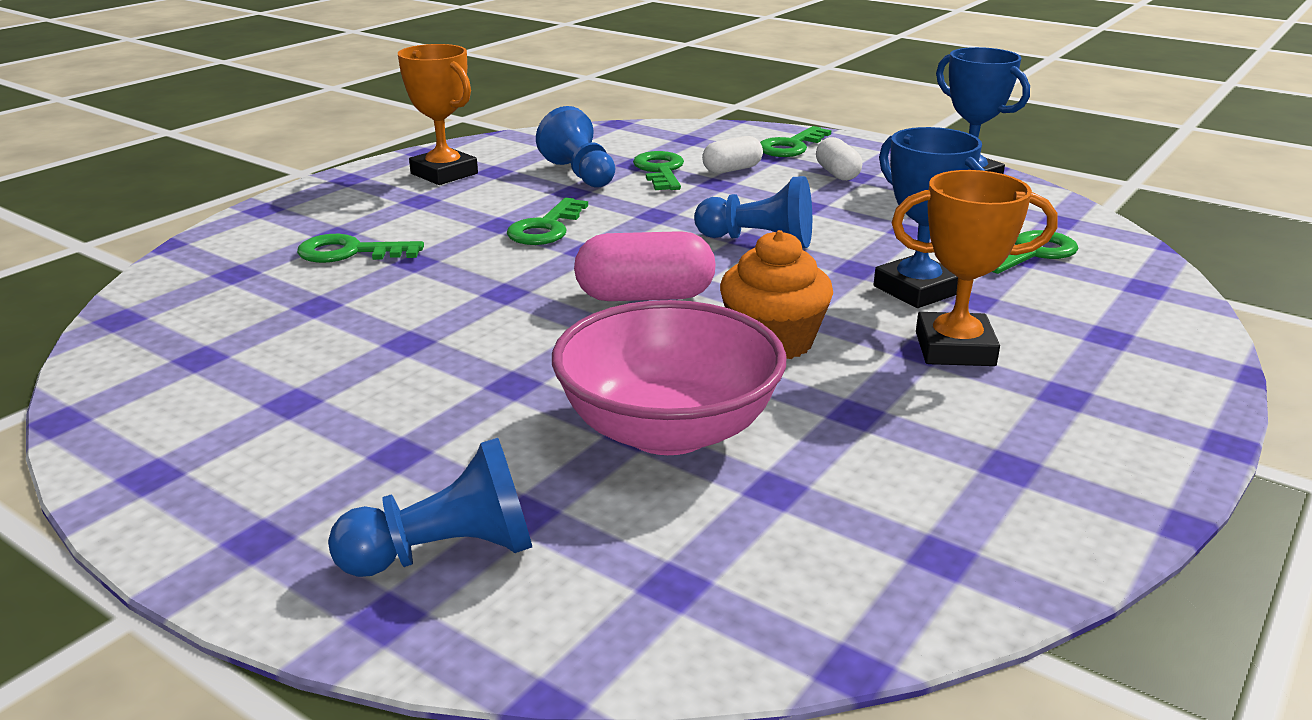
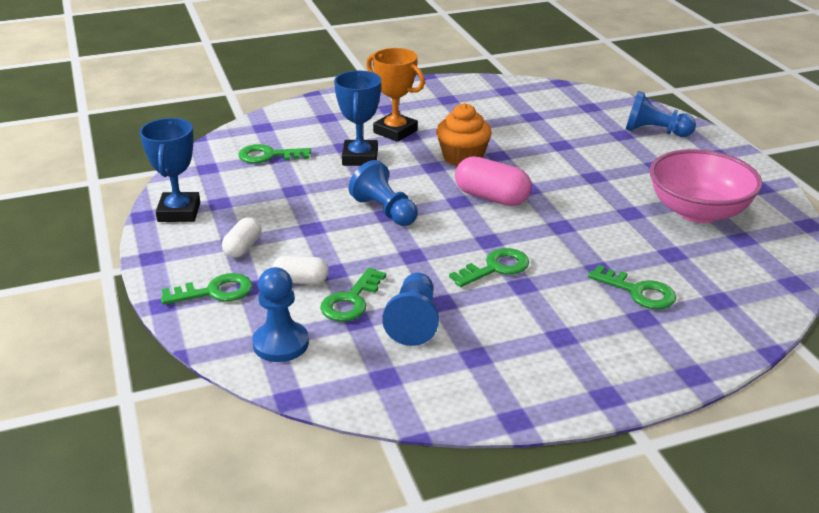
camera: 145 degrees left, 5 degrees up
orange trophy [398,44,478,185] -> none
pink bowl [552,300,787,455] -> pink bowl moved to [650,149,762,223]
none -> blue pawn [252,267,309,362]

